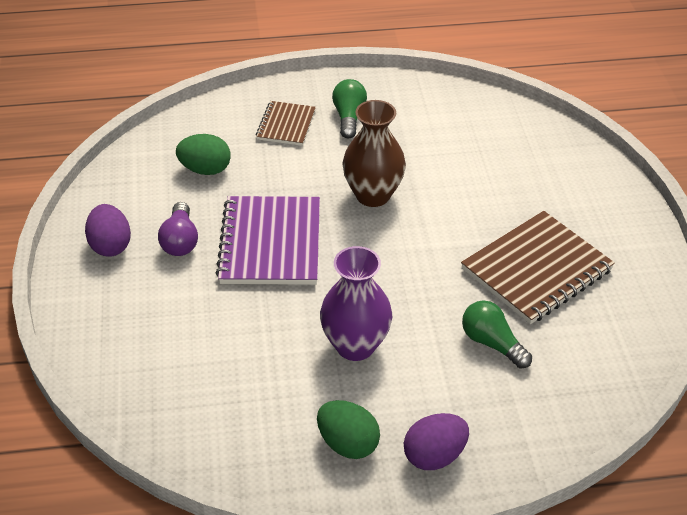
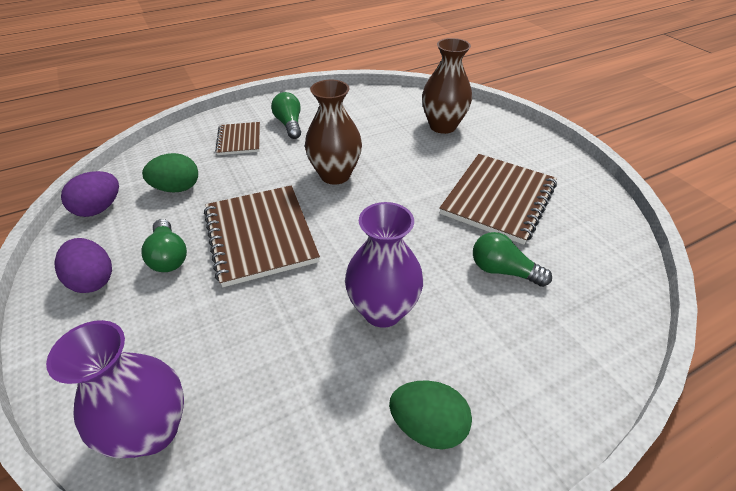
camera: 20 degrees left, 0 degrees up
purple light bulb [158,202,198,256] -> green light bulb [141,219,187,272]
purple notebook [216,196,320,285] -> brown notebook [204,185,320,287]
purple egg [404,413,469,470] -> purple egg moved to [61,171,119,217]
none -> purple vase [46,320,184,458]
none -> brown vase [422,38,472,134]

